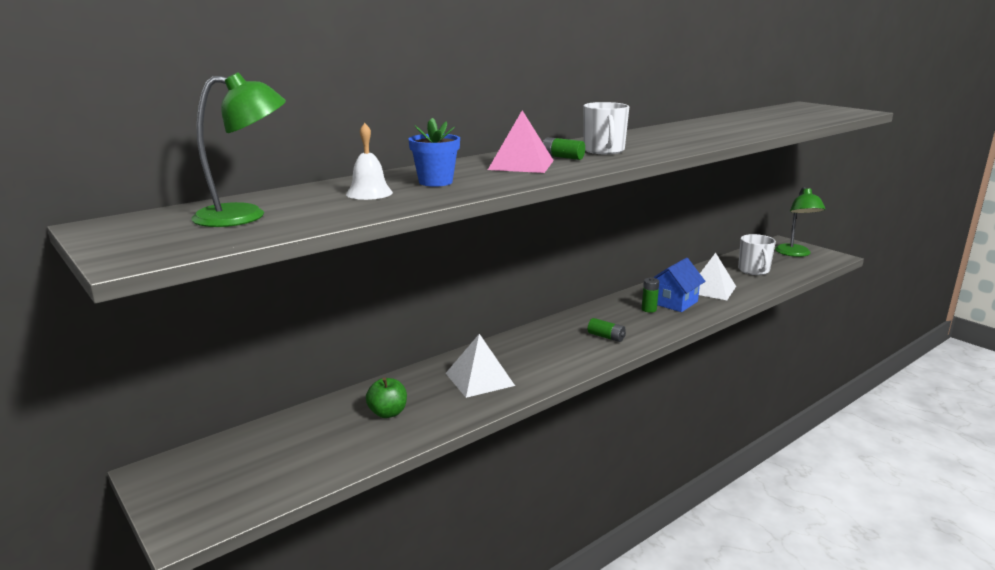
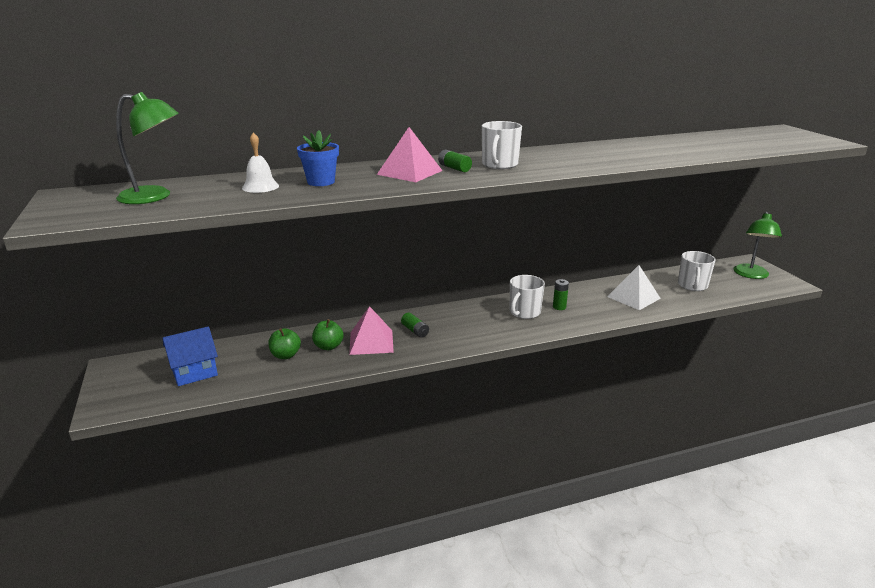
camera: 20 degrees right, 5 degrees up
white pyramid [446,334,515,398] -> pink pyramid [349,306,394,355]
green battery [588,318,626,342] -> green battery moved to [401,313,429,338]
blue house [653,258,705,312] -> blue house moved to [163,326,218,386]
none -> green apple [312,319,344,350]
none -> white mug [510,275,545,319]

